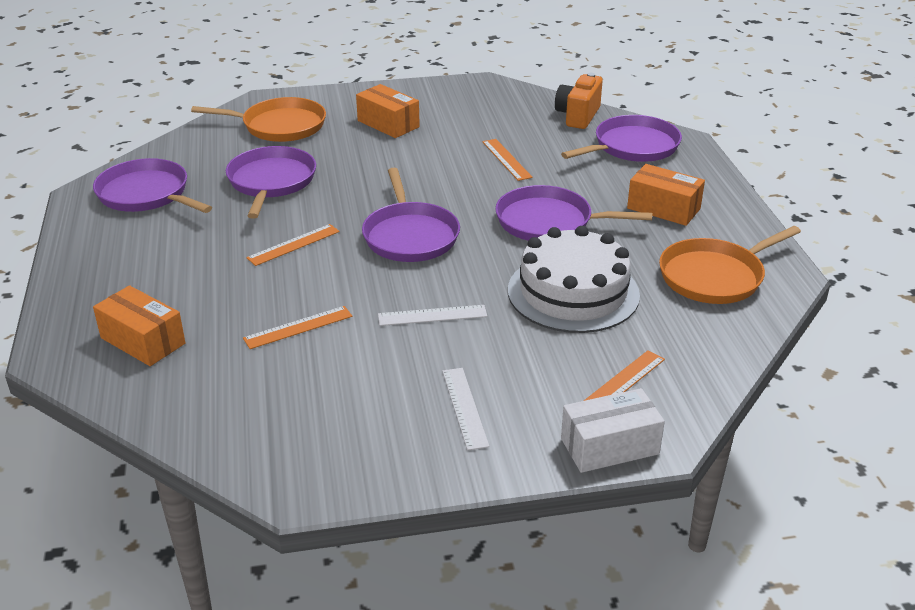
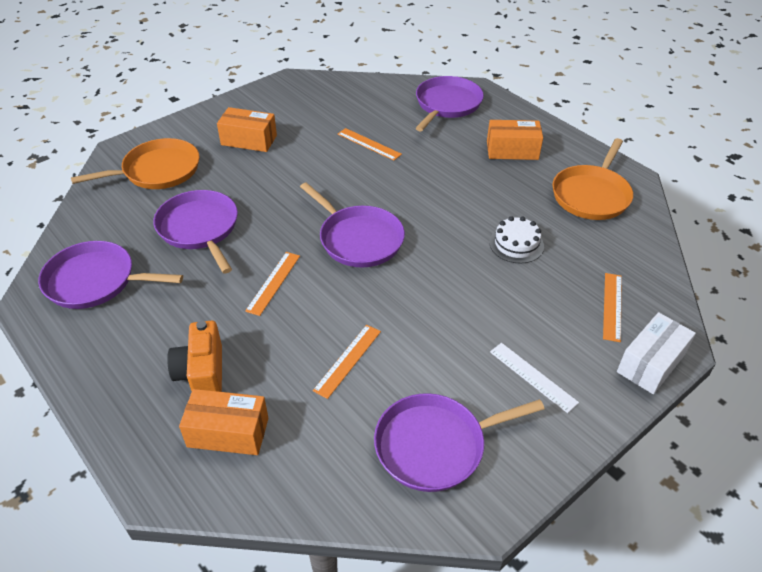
camera: 30 degrees left, 10 degrees up
white ruler [378,305,487,326] -> none
purple pan [495,185,653,241] -> purple pan moved to [374,393,545,492]
white cake [508,226,640,333] -> white cake [489,216,544,263], size x0.51
orange camera [555,73,603,129] -> orange camera moved to [167,321,222,392]

